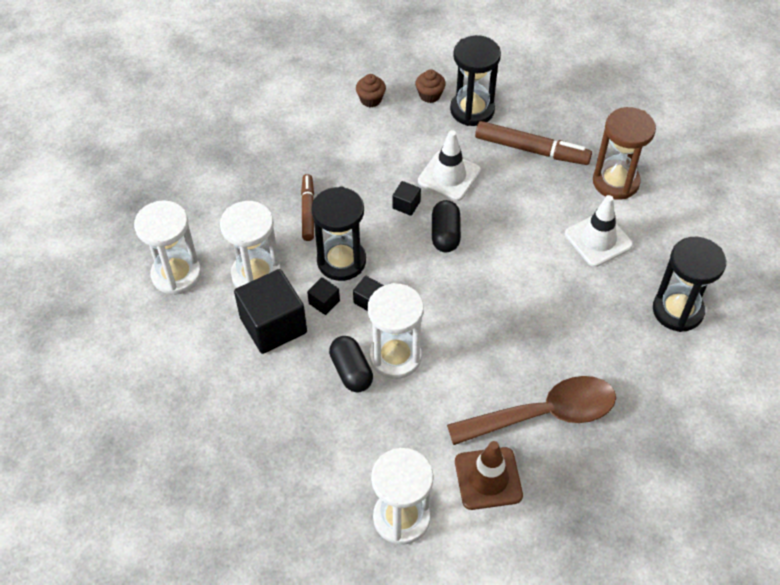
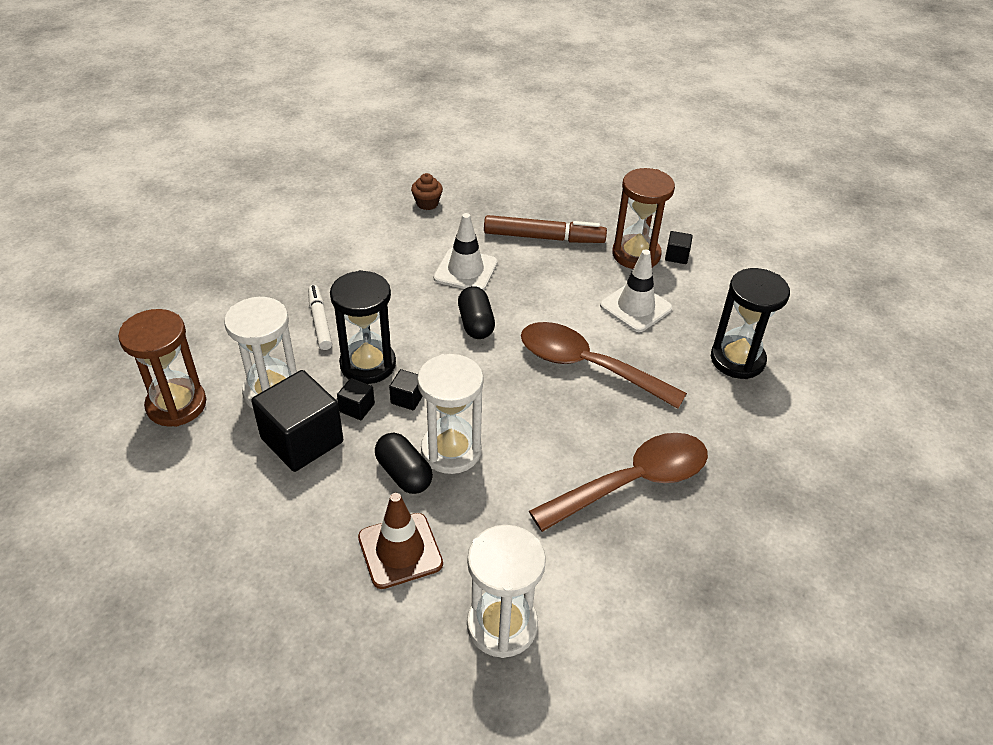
camera: 15 degrees left, 10 degrees down
white hourglass [134,200,201,295] -> brown hourglass [118,309,206,427]
brown marker [301,174,314,241] -> white marker [308,285,332,350]
brown cupcake [356,74,386,107] -> none
black cube [392,181,421,216] -> black cube moved to [665,231,693,264]
black hourglass [450,35,501,126] -> none
brown traffic cone [455,441,523,510] -> brown traffic cone moved to [358,493,443,589]
none -> brown spoon [521,322,687,409]

